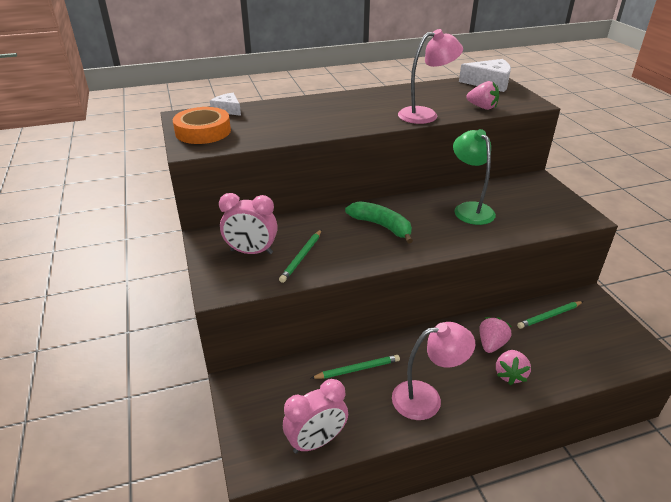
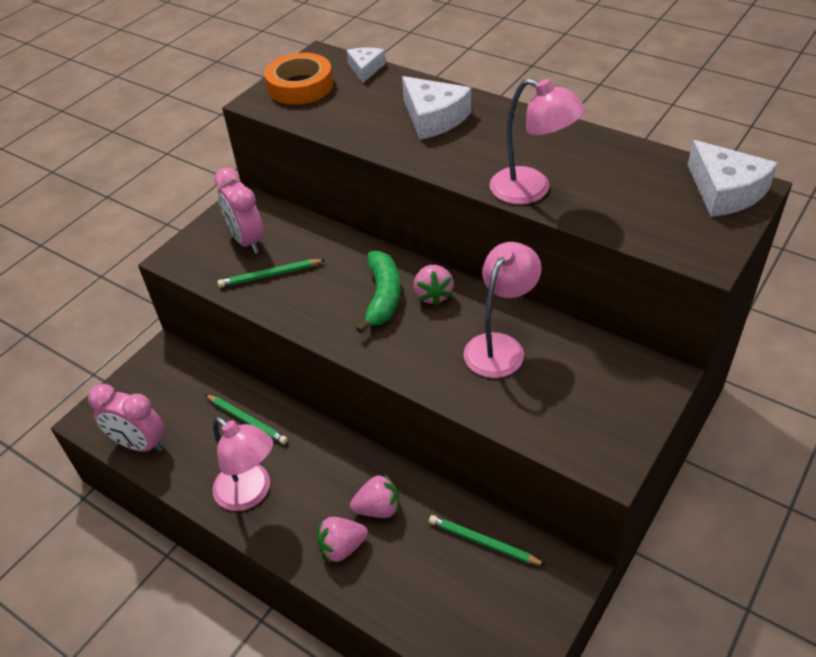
camera: 55 degrees right, 10 degrees up
green lamp [453,129,496,225] -> pink lamp [463,242,542,378]
pink strawberry [467,81,499,110] -> pink strawberry moved to [413,265,454,306]
none -> white cheese [402,76,472,140]

